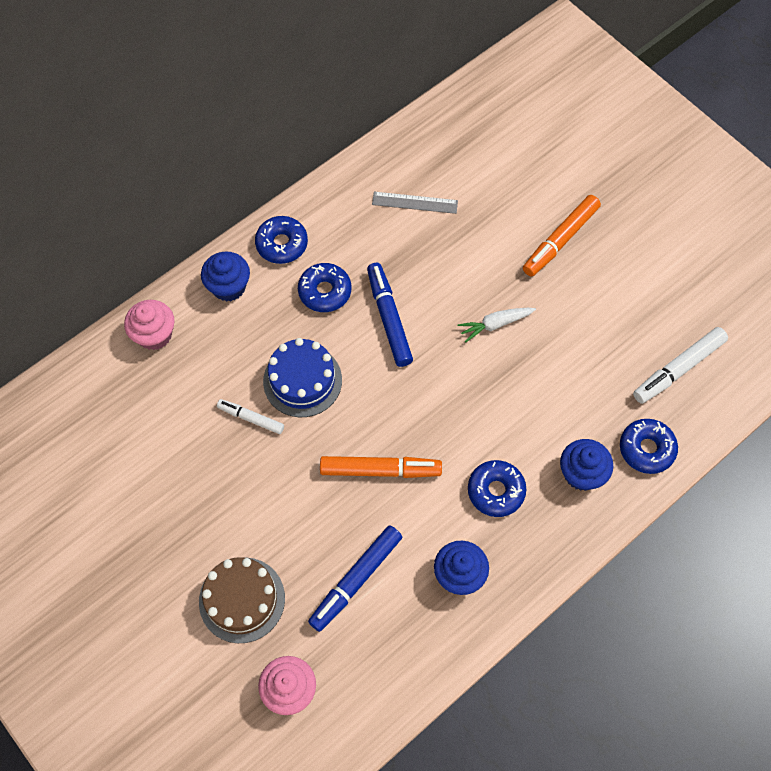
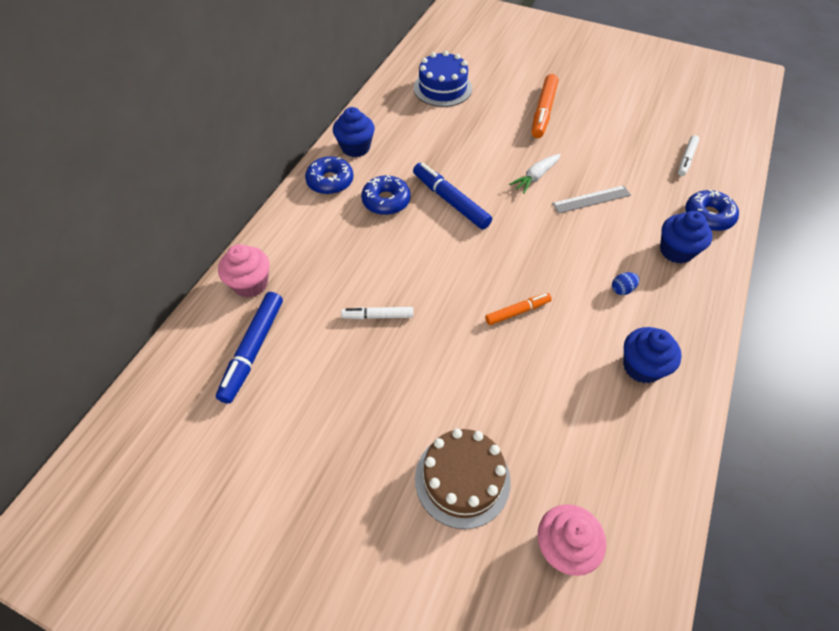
camera: 25 degrees left, 10 degrees down
blue cupcake [201,252,250,302] -> blue cupcake moved to [333,107,375,157]
blue cake [263,338,342,417] -> blue cake moved to [414,51,472,107]
blue marker [308,525,402,632] -> blue marker moved to [216,292,283,404]
orange marker [320,456,442,478] -> orange marker [485,293,552,325], size x0.60
grey ruler [372,192,458,214] -> grey ruler moved to [552,185,631,213]
blue donut [468,460,526,517] -> blue egg [612,272,639,295]
white marker [633,327,728,404] -> white marker [678,135,699,176], size x0.60

